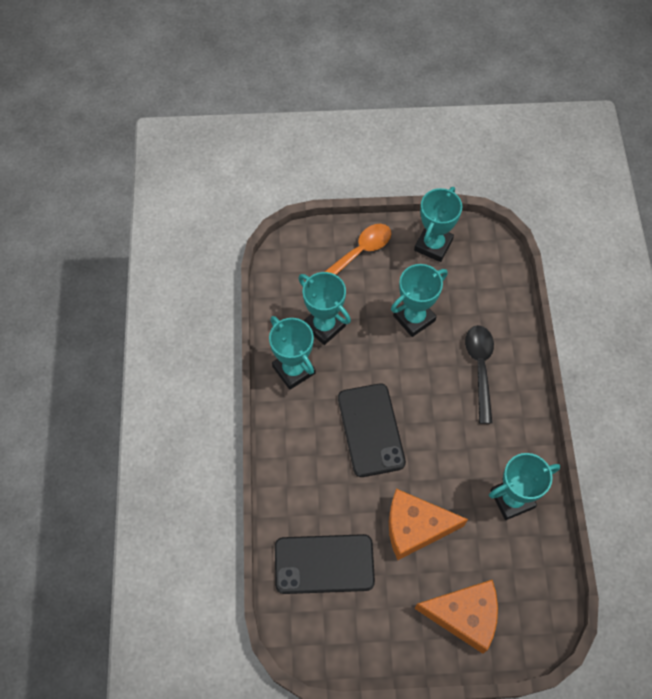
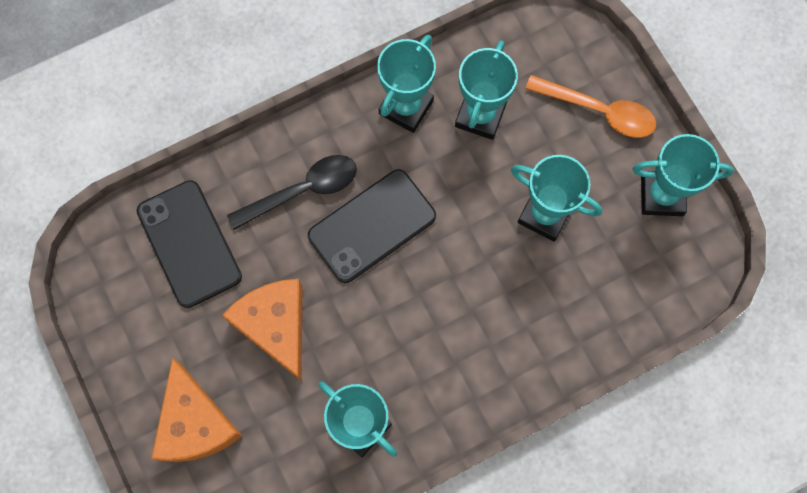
camera: 65 degrees right, 10 degrees up
black spoon [465,325,494,424] -> black spoon moved to [227,155,357,230]

